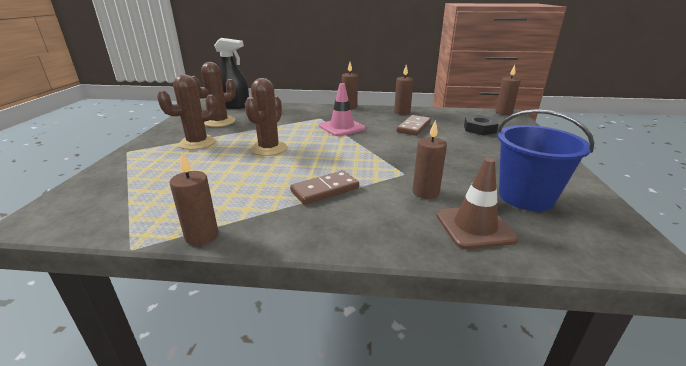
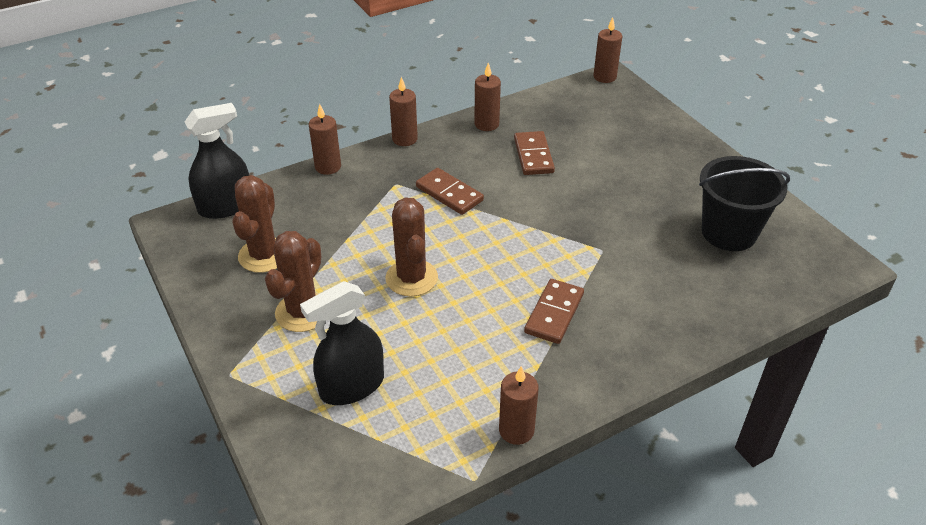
camera: 35 degrees left, 15 degrees up
pink traffic cone [319,83,366,136] -> brown domino [416,168,484,215]
brown candle [413,120,447,199] -> brown candle moved to [309,104,341,175]
brown traffic cone [436,158,519,249] -> none
black nut [464,115,499,135] -> none
blue bucket [497,109,594,211] -> black bucket [699,156,790,251]
none -> black spray bottle [300,281,384,405]

